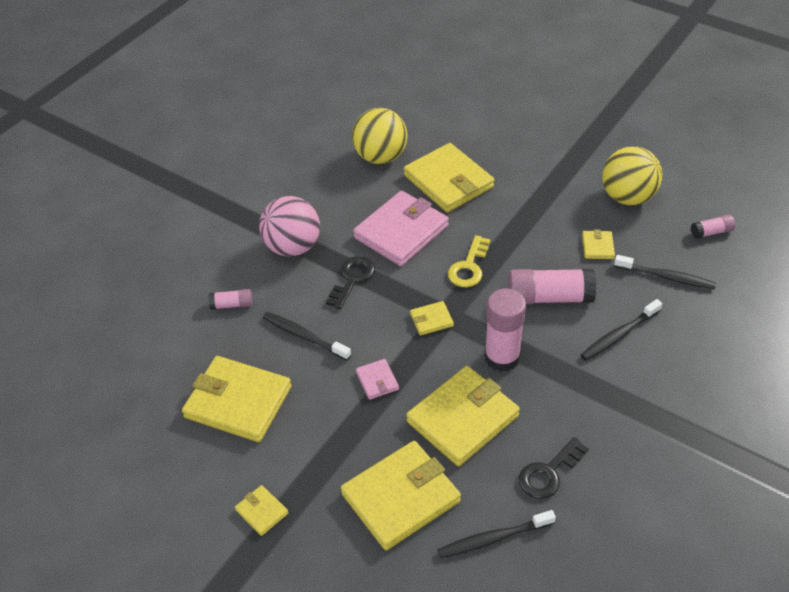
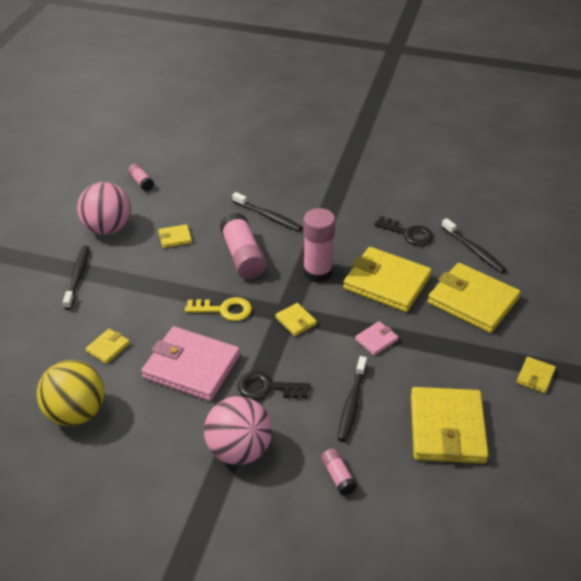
camera: 110 degrees left, 5 degrees down
yellow wallet [404,143,494,212] -> yellow wallet [85,329,130,364], size x0.45
yellow ball [602,146,663,205] -> pink ball [77,182,131,235]
black toothbrush [614,255,716,290] -> black toothbrush moved to [63,246,90,310]

